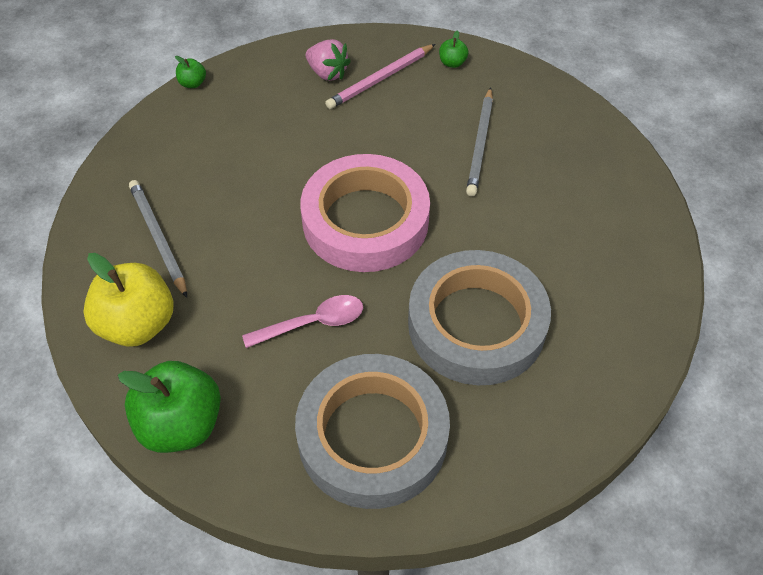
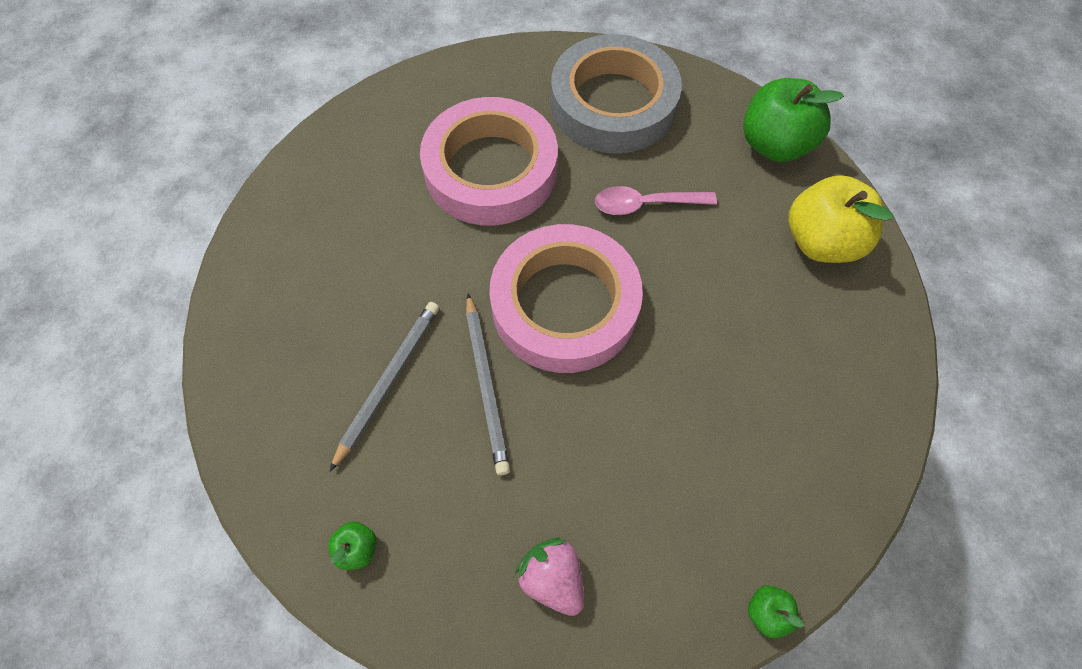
camera: 165 degrees left, 10 degrees up
grey pencil [129,180,187,298] -> grey pencil moved to [466,293,510,475]
pink pencil [325,44,435,109] -> none
grey tape [408,250,551,385] -> pink tape [420,97,558,226]

